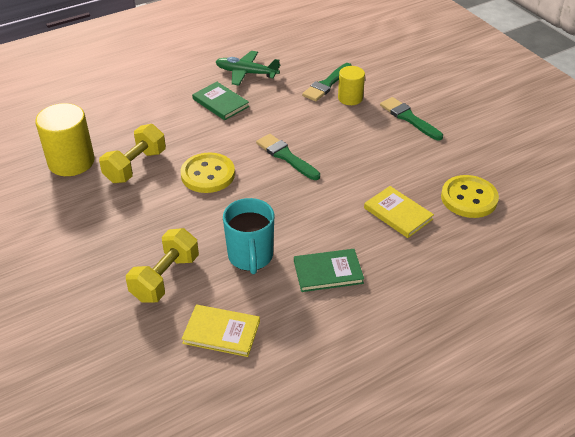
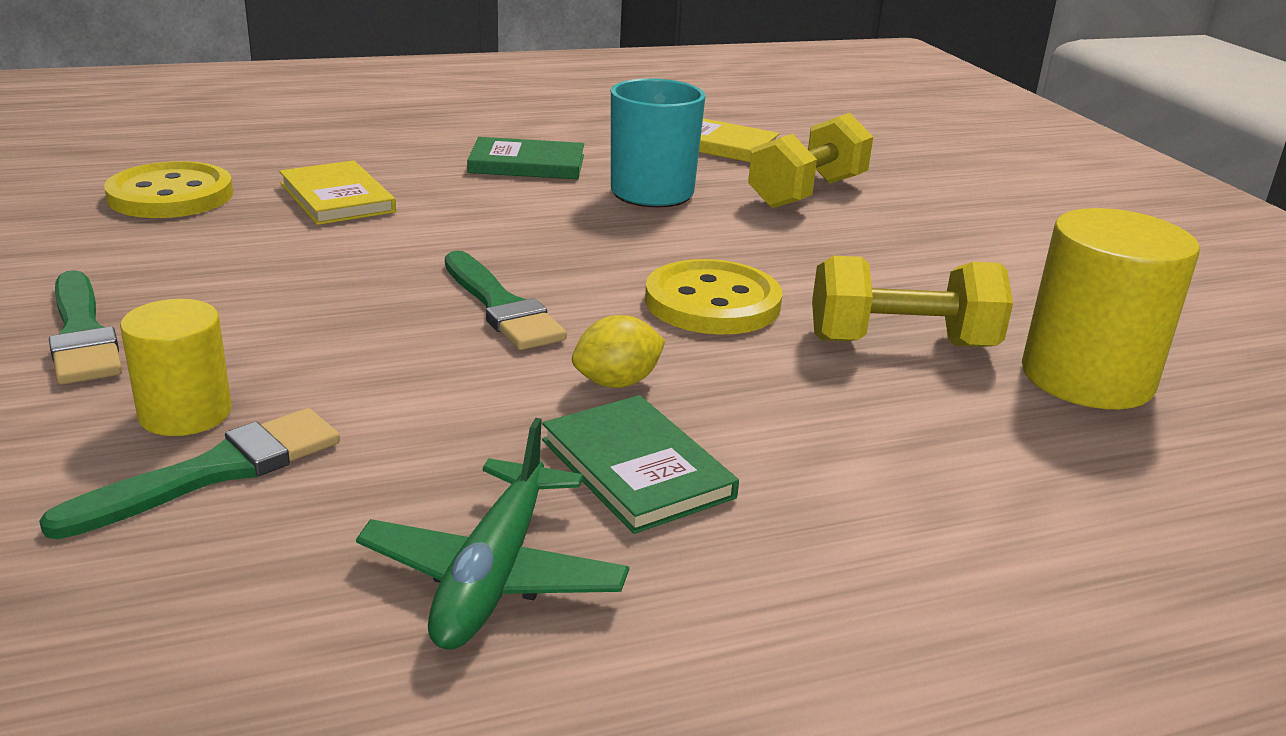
camera: 170 degrees left, 15 degrees down
yellow dumbbell [99,124,166,183] -> yellow dumbbell turned 45 degrees clockwise [812,256,1013,347]
green plane [216,51,280,85] -> green plane turned 75 degrees clockwise [356,418,629,650]
none -> yellow lemon [572,315,665,388]

